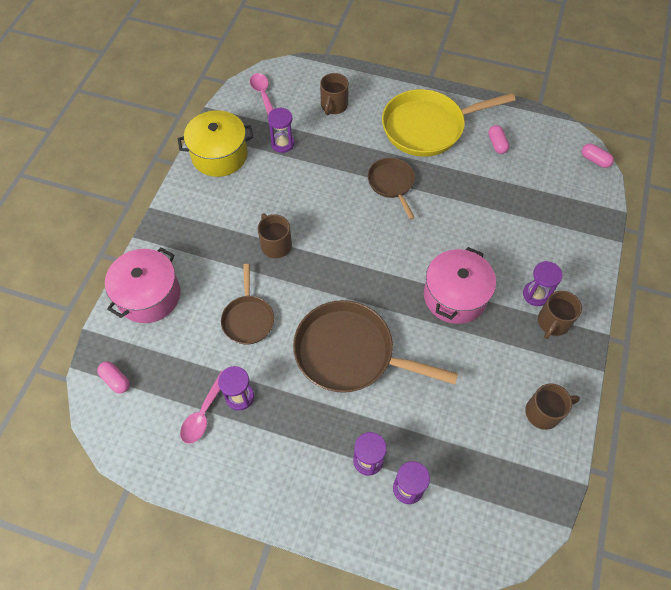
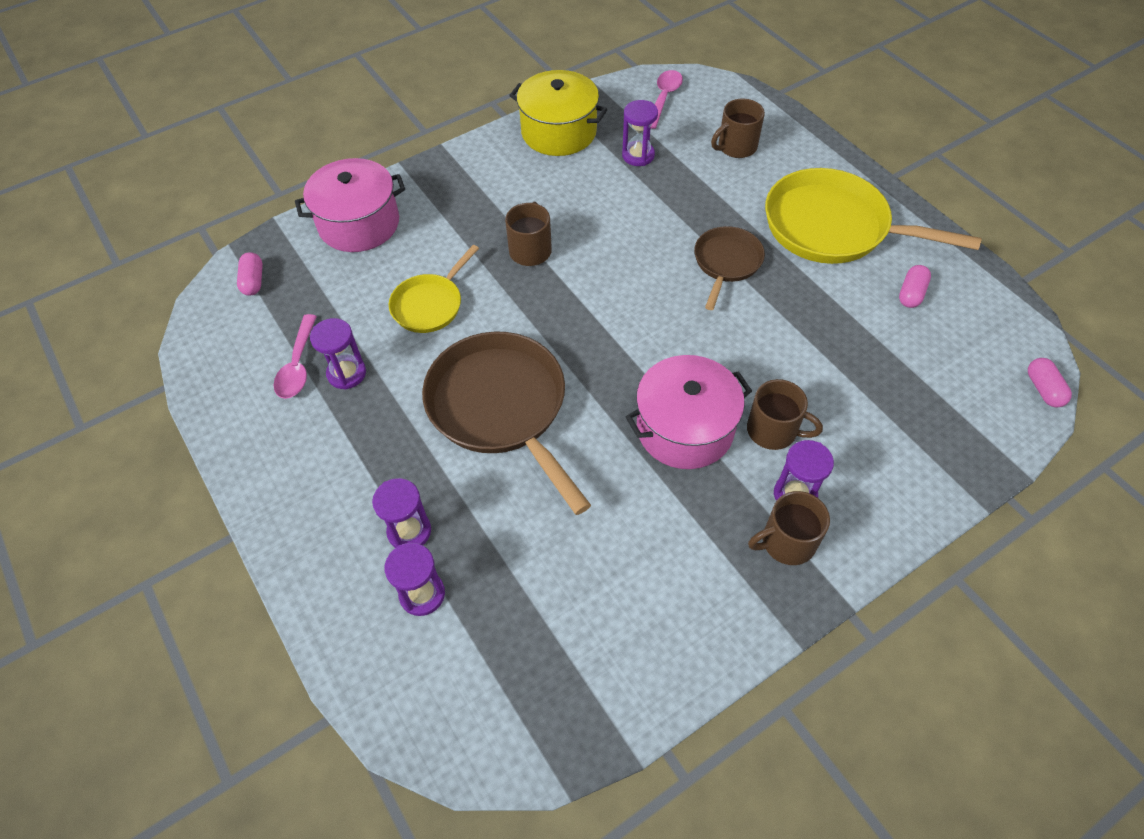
camera: 40 degrees right, 5 degrees down
pink spoon [180,371,223,444] -> pink spoon turned 60 degrees counterclockwise [274,314,317,399]
brown pan [221,264,274,345] -> yellow pan [389,245,479,333]
brown mug [525,383,580,430] -> brown mug moved to [747,379,823,450]

